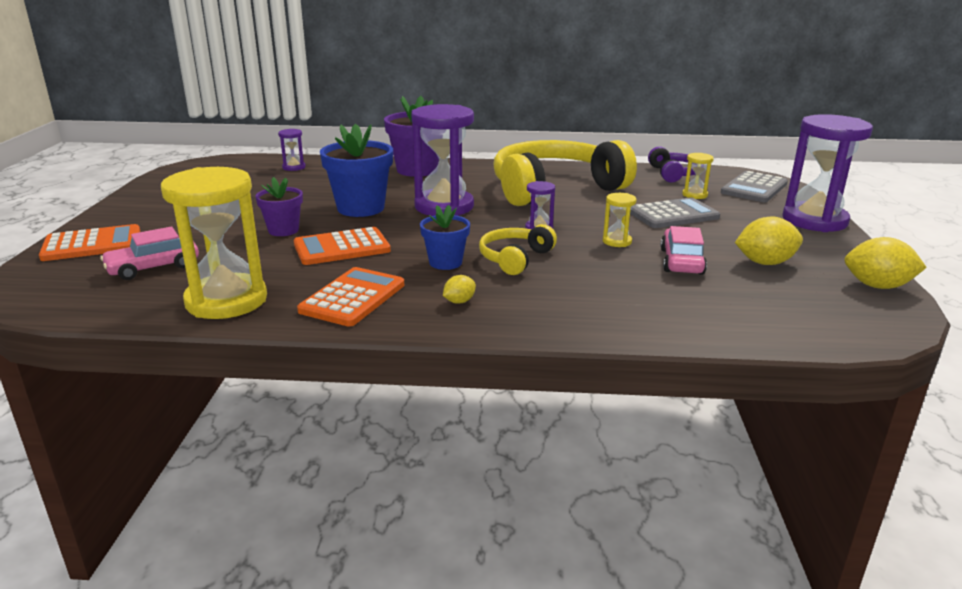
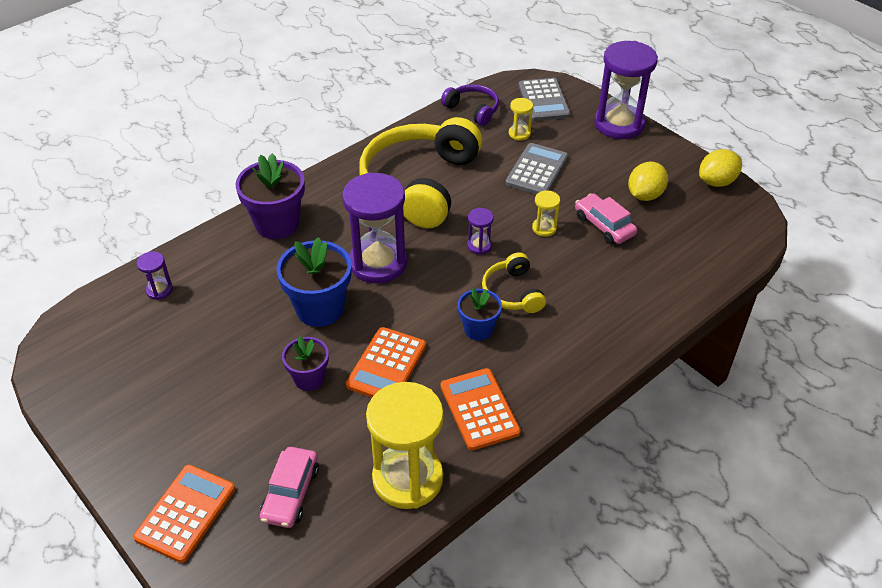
camera: 45 degrees left, 20 degrees up
yellow lemon [443,275,476,304] -> none

